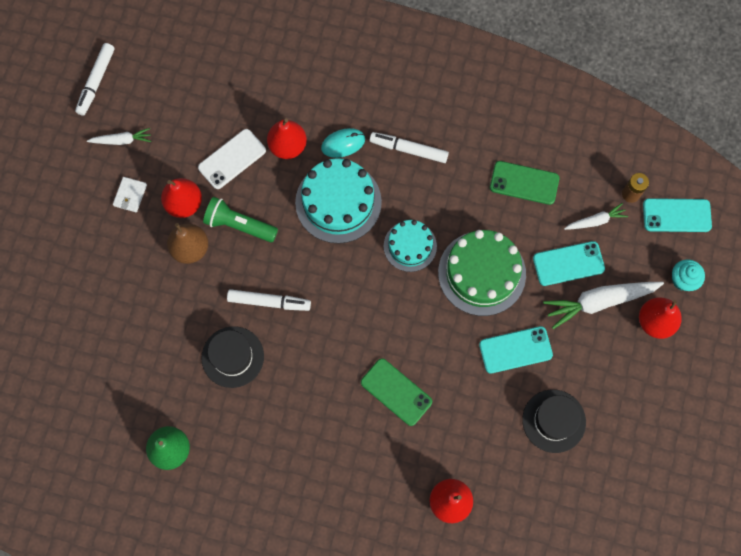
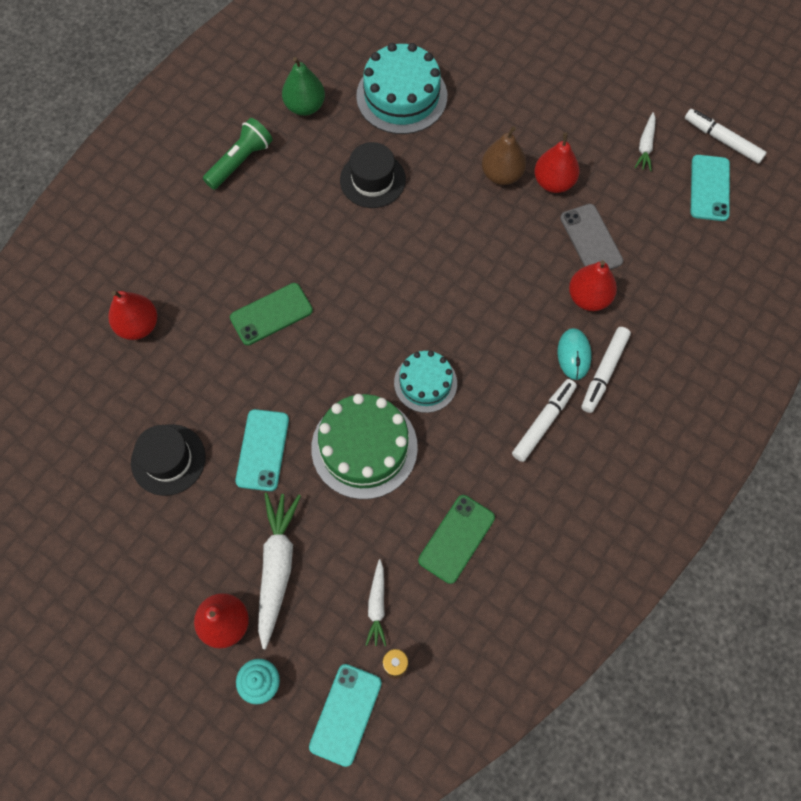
camera: 110 degrees right, 5 degrees down
white wallet [113,177,147,212] -> none
white phone [198,129,266,189] -> grey phone [560,204,623,270]
green flashlight [203,197,278,242] -> green flashlight moved to [203,118,273,190]
white marker [227,289,311,311] -> white marker moved to [582,327,631,413]
turquoise cake [295,158,382,244] -> turquoise cake moved to [356,43,447,134]
turquoise phone [533,241,605,286] -> turquoise phone moved to [691,155,730,221]

